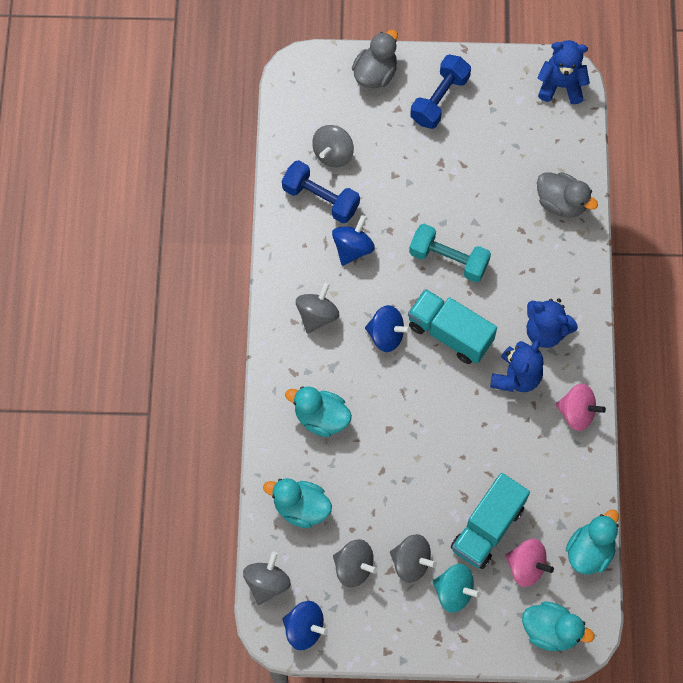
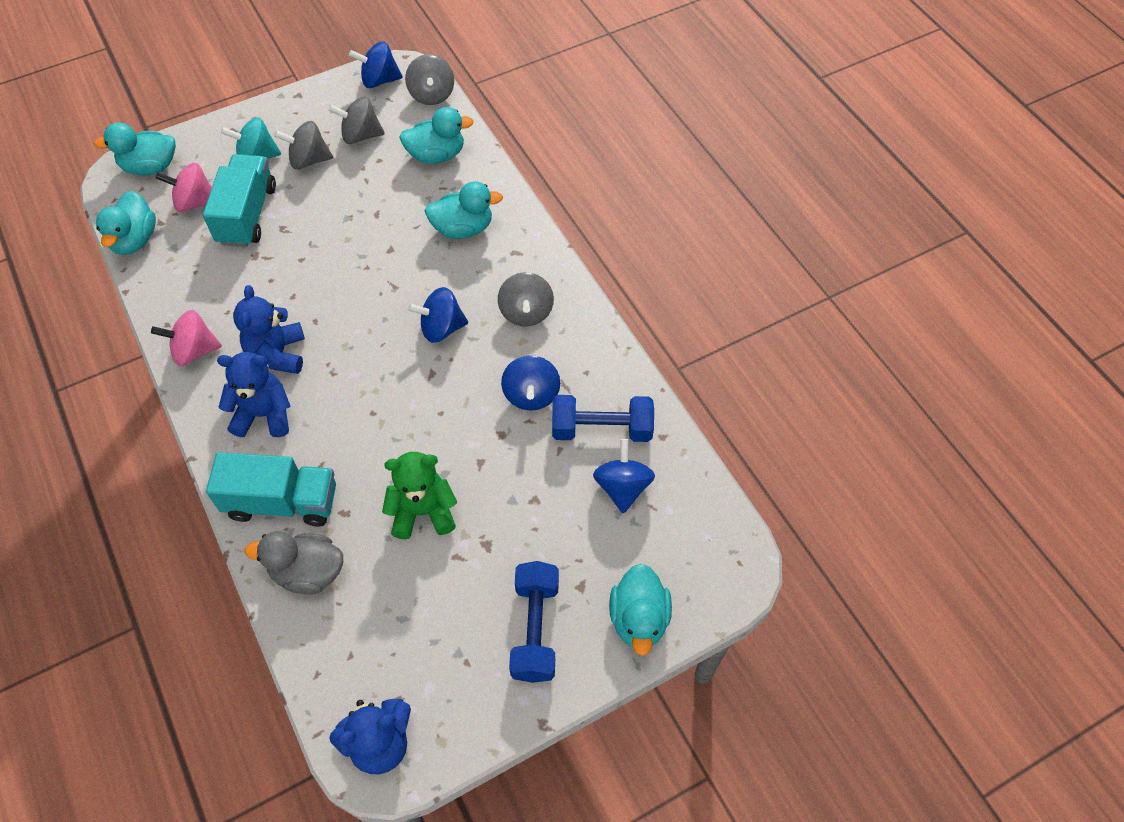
camera: 150 degrees right, 10 degrees down
grey spinning top [312,125,354,168] -> blue spinning top [593,439,655,514]
grey duck [352,30,398,88] -> turquoise duck [609,564,672,656]
turquoise truck [408,289,497,364] -> turquoise truck moved to [206,452,336,527]
turquoise dumbbell [409,224,491,282] -> none
none -> green teddy bear [382,452,457,539]

